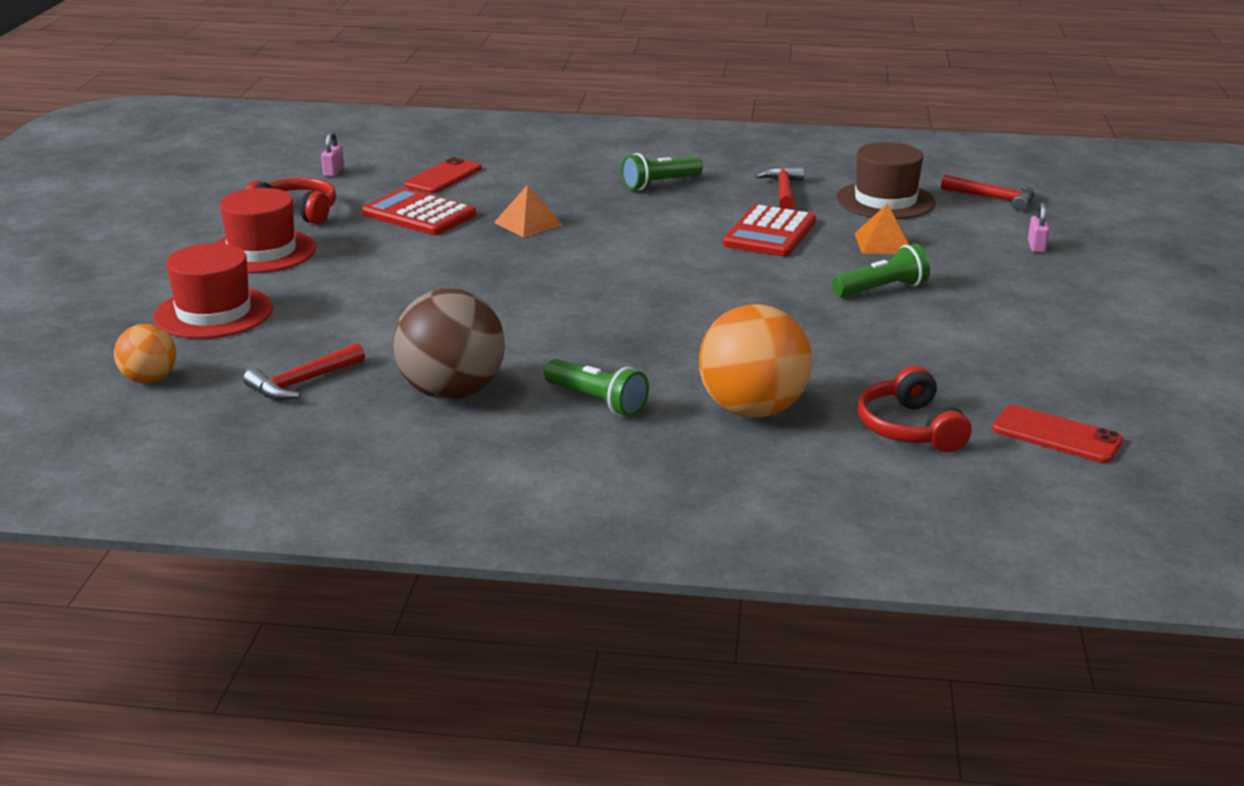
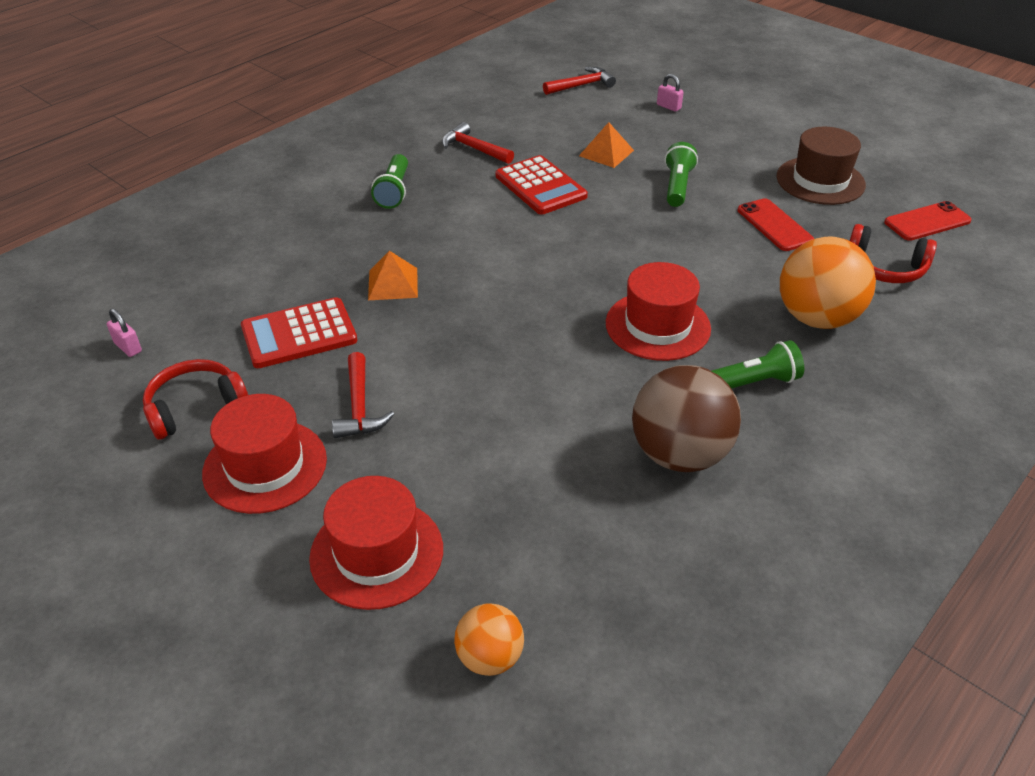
camera: 55 degrees left, 15 degrees up
red hammer [243,343,365,400] -> red hammer moved to [332,352,394,438]
red phone [404,157,482,193] -> red phone moved to [738,198,814,251]
brown hat [836,142,935,219] -> brown hat moved to [777,127,866,205]
none -> red hat [606,262,711,361]

